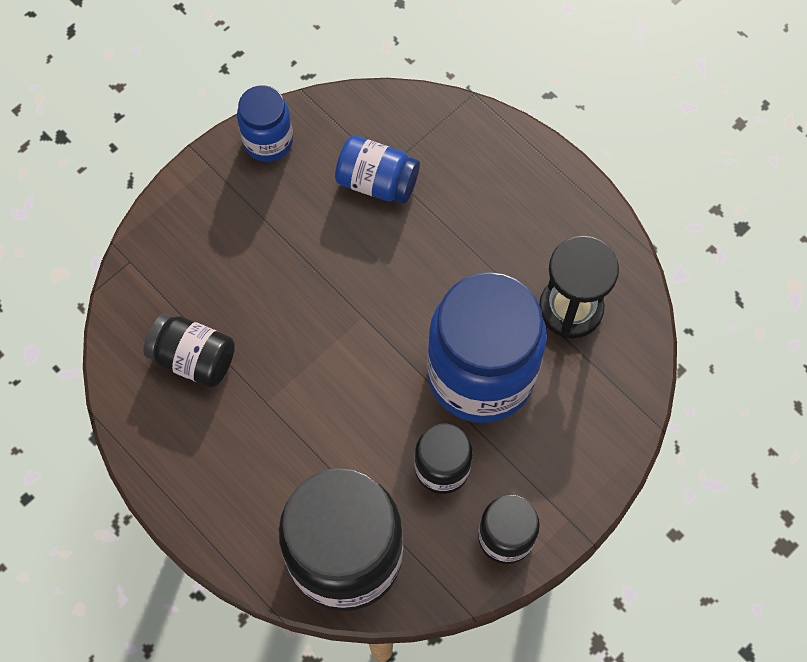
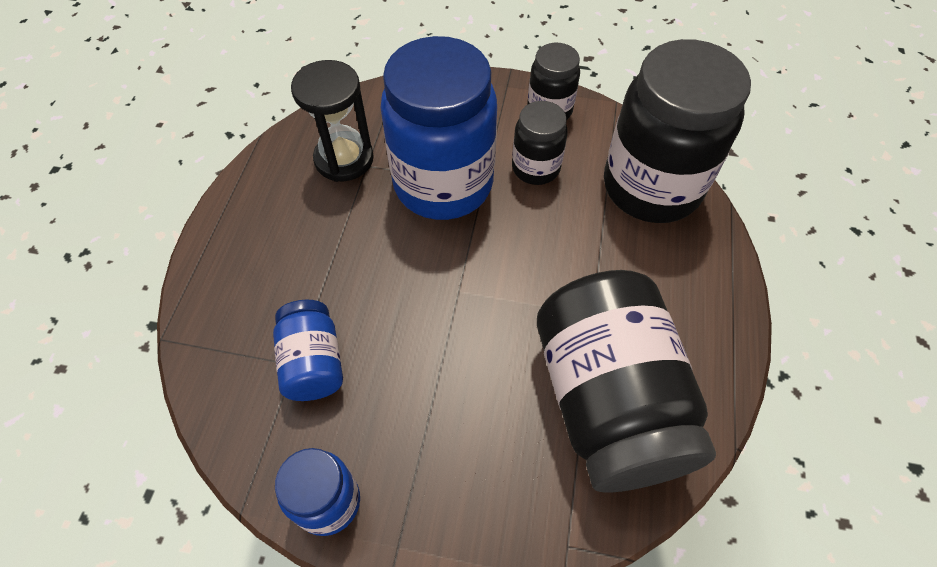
camera: 125 degrees left, 10 degrees down
black jar [143,313,235,387] -> black jar [537,270,716,493], size x2.01

